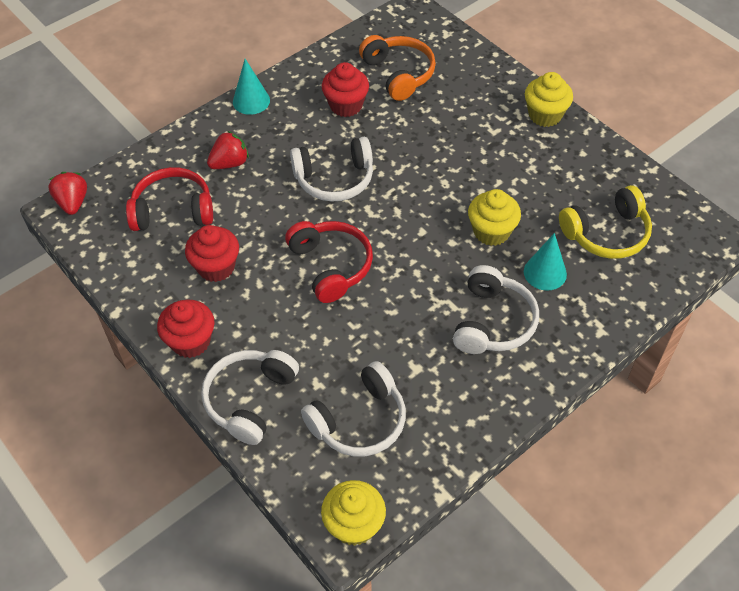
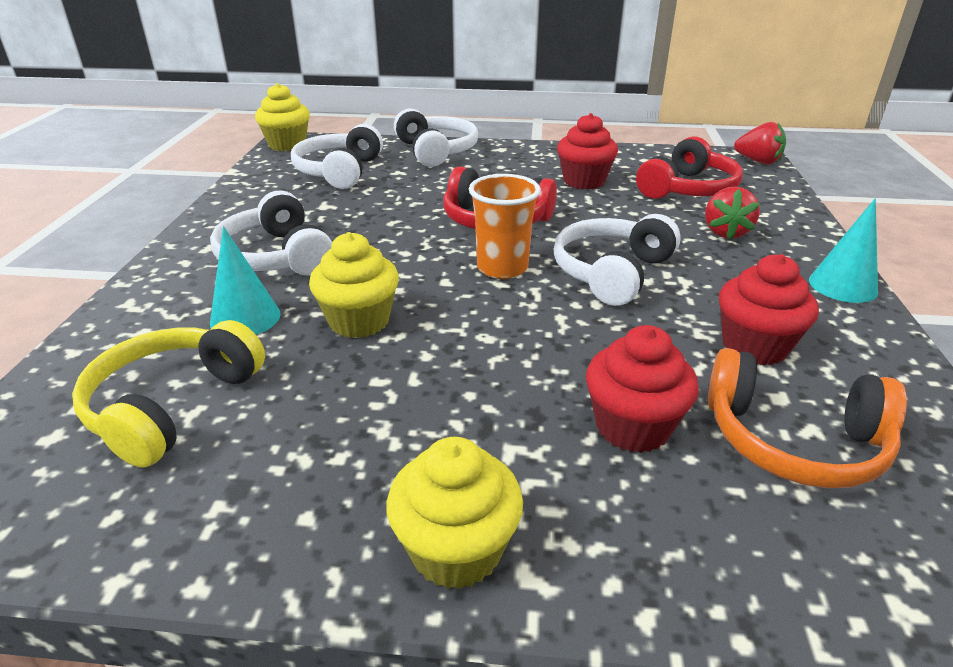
camera: 135 degrees right, 20 degrees down
red cupcake [157,299,215,358] -> red cupcake moved to [586,325,699,453]
none -> orange cup [469,174,541,279]

